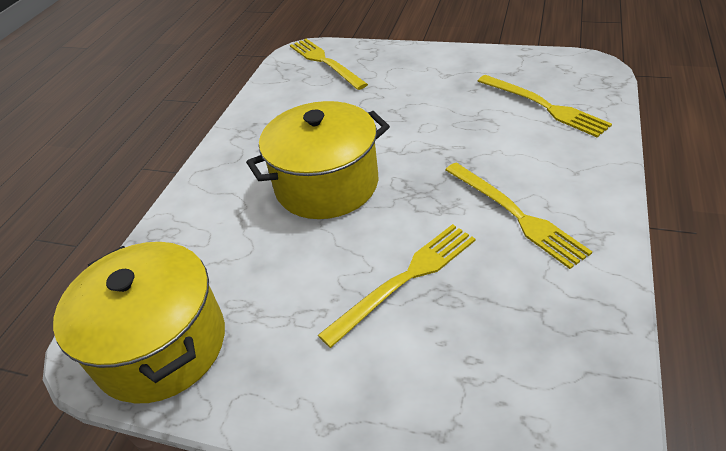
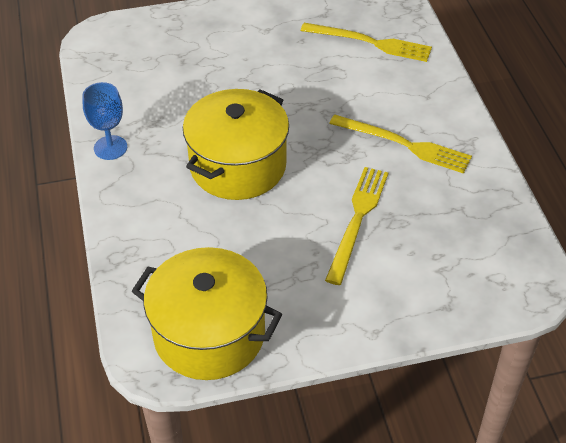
camera: 35 degrees left, 5 degrees up
yellow fork [290,39,368,90] -> none
none -> blue goblet [82,82,127,160]

